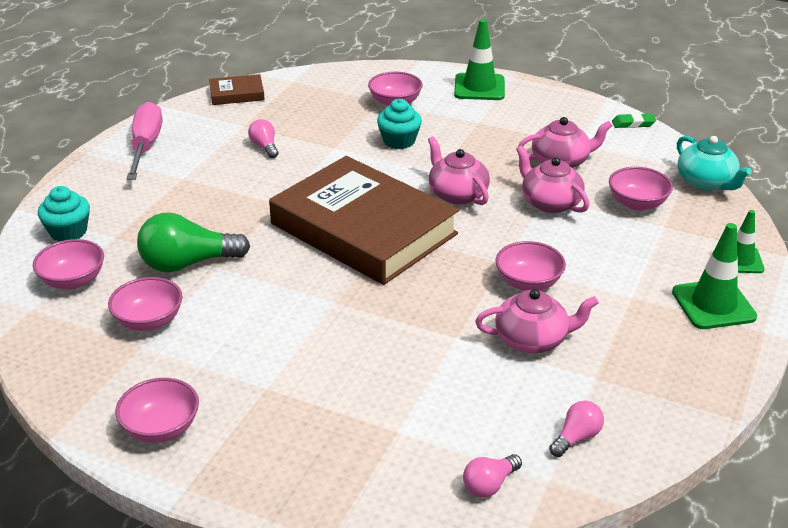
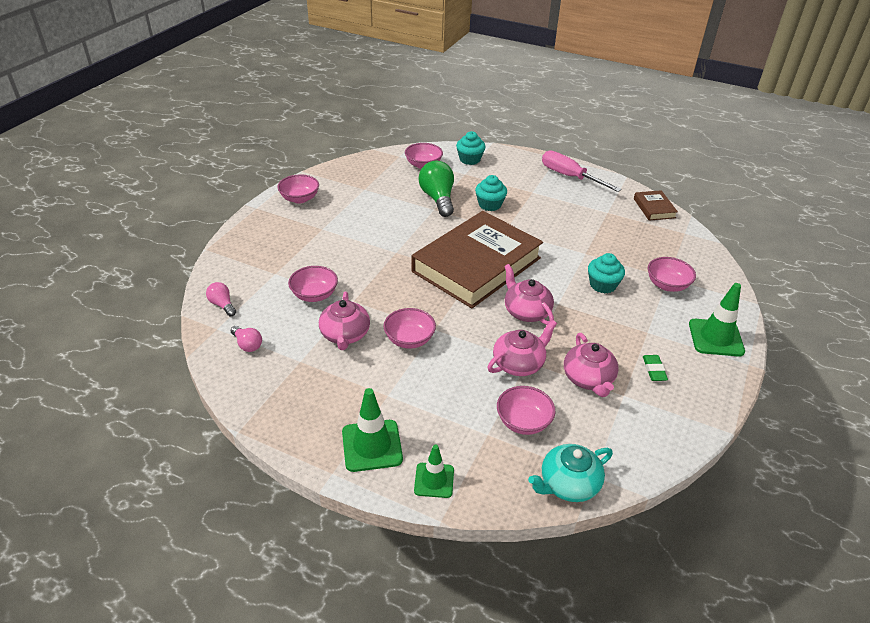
camera: 90 degrees right, 5 degrees up
pink bowl [108,277,183,331] -> pink bowl moved to [288,266,338,302]
pink screwdriver [126,102,162,180] -> pink screwdriver turned 135 degrees counterclockwise [542,150,622,192]
pink light bulb [248,119,279,158] -> none
pink teapot [428,136,490,205] -> pink teapot turned 90 degrees counterclockwise [504,264,554,325]
green eraser [612,113,656,128] -> green eraser moved to [643,355,668,381]
none -> turquoise cupcake [475,175,507,211]

